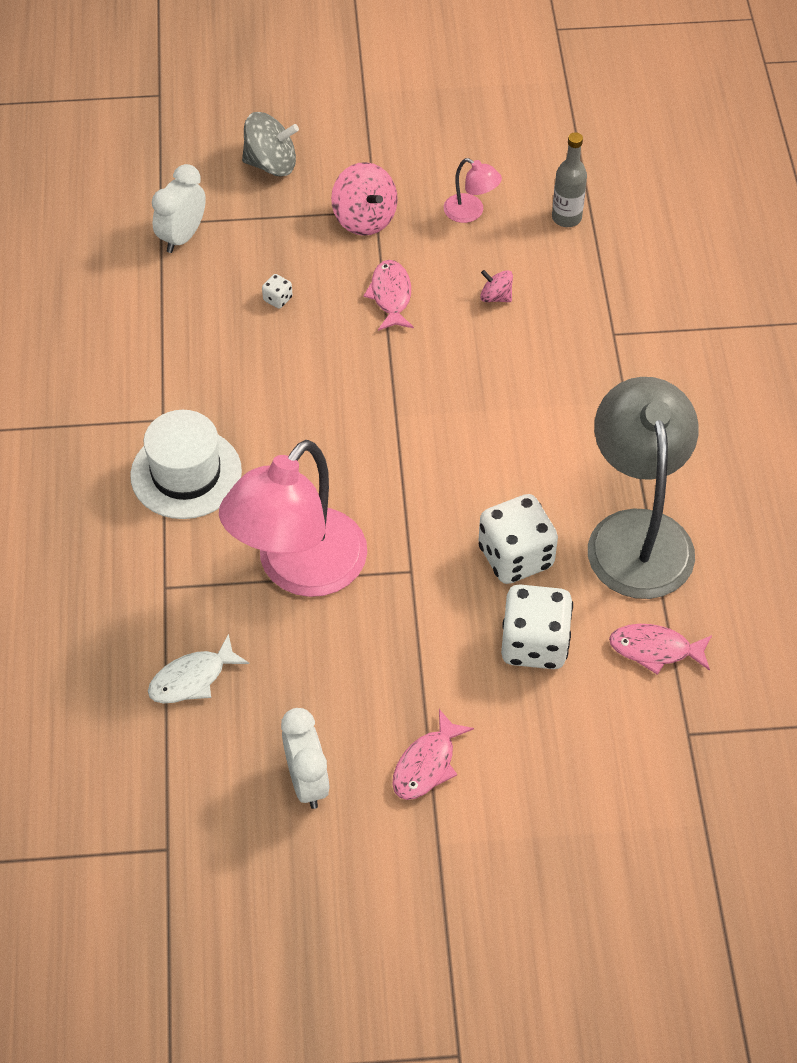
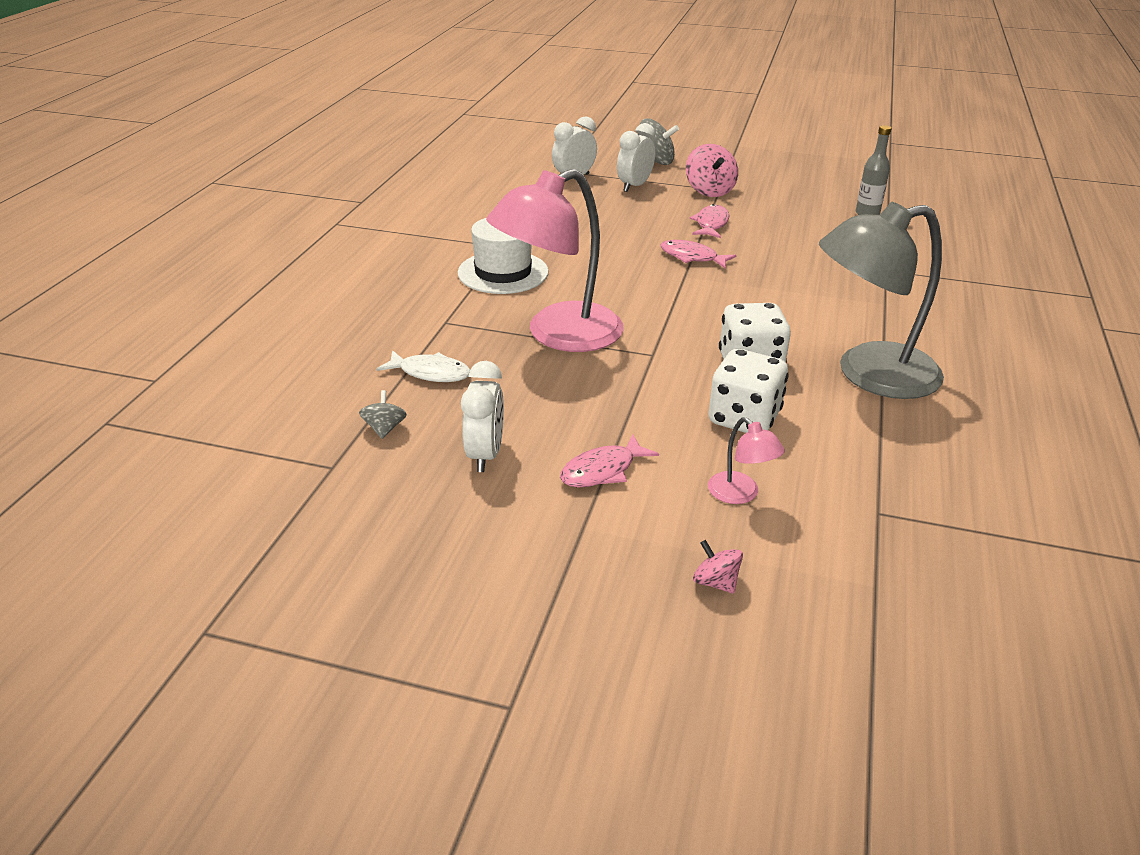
camera: 20 degrees right, 20 degrees down
white fish [148,634,249,703] -> white fish turned 150 degrees counterclockwise [377,350,470,382]
white dice [262,274,292,309] -> none
pink lamp [444,158,502,223] -> pink lamp moved to [708,417,785,504]
pink spinning top [480,270,513,302] -> pink spinning top moved to [693,540,743,594]
grey lamp [588,377,699,599] -> grey lamp turned 120 degrees counterclockwise [819,202,944,399]
pink fish [609,624,712,675] -> pink fish moved to [660,240,736,268]
none -> grey spinning top [359,390,407,439]
none -> white clock [617,123,655,192]

